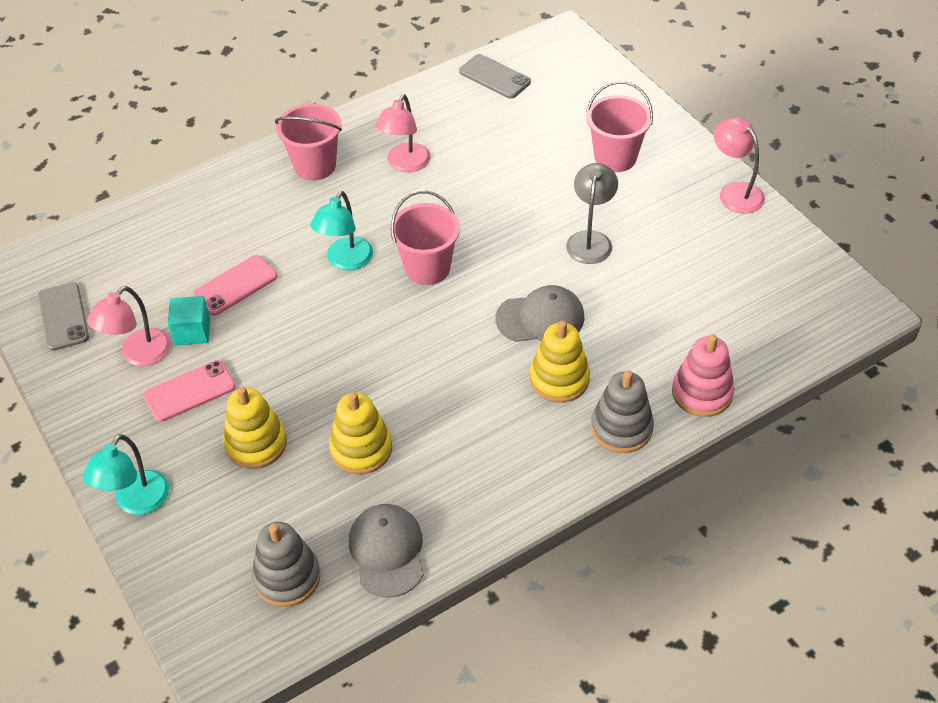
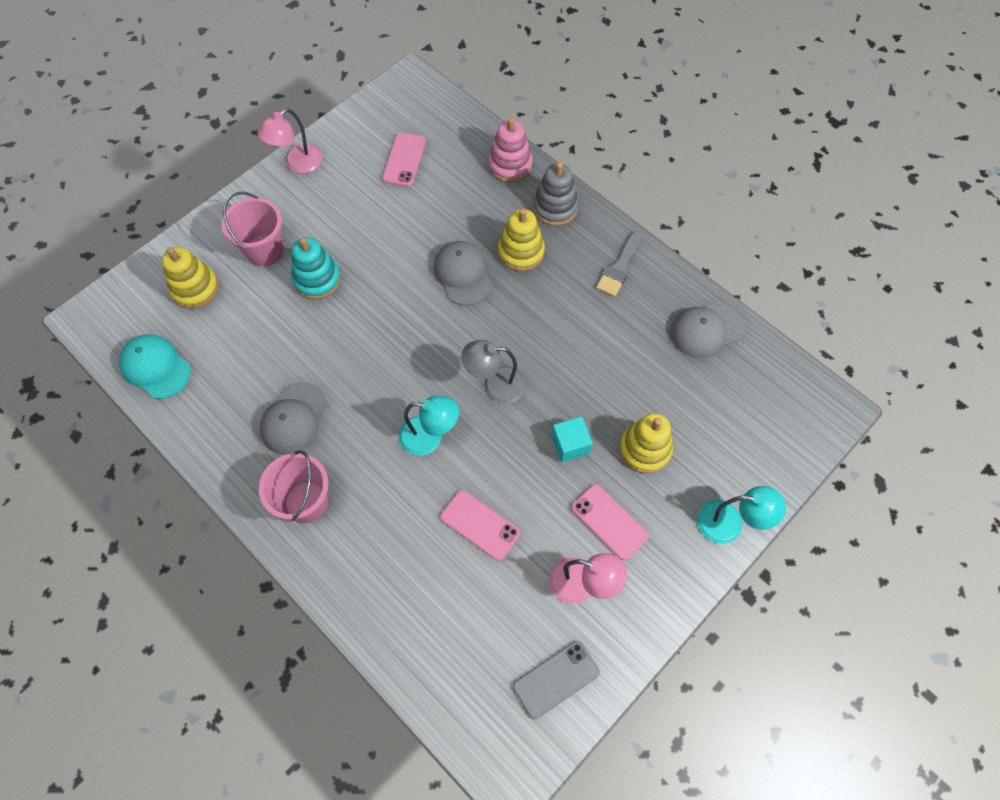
camera: 105 degrees left, 15 degrees up
turquoise cube [168,296,210,345] -> turquoise cube moved to [551,416,593,463]
grey stacking toy [252,522,321,607] -> none
yellow stacking toy [329,392,392,474] -> yellow stacking toy moved to [162,247,219,309]
pink lamp [375,94,430,172] -> grey cap [259,382,327,455]
pink bucket [390,191,460,285] -> none
grey phone [459,54,531,99] -> turquoise cap [119,334,191,399]
grey lamp [566,163,618,264] -> grey lamp moved to [461,340,526,404]
none -> turquoise stacking toy [292,237,341,299]
none -> pink phone [382,133,426,187]
none -> grey brush [596,231,641,297]

